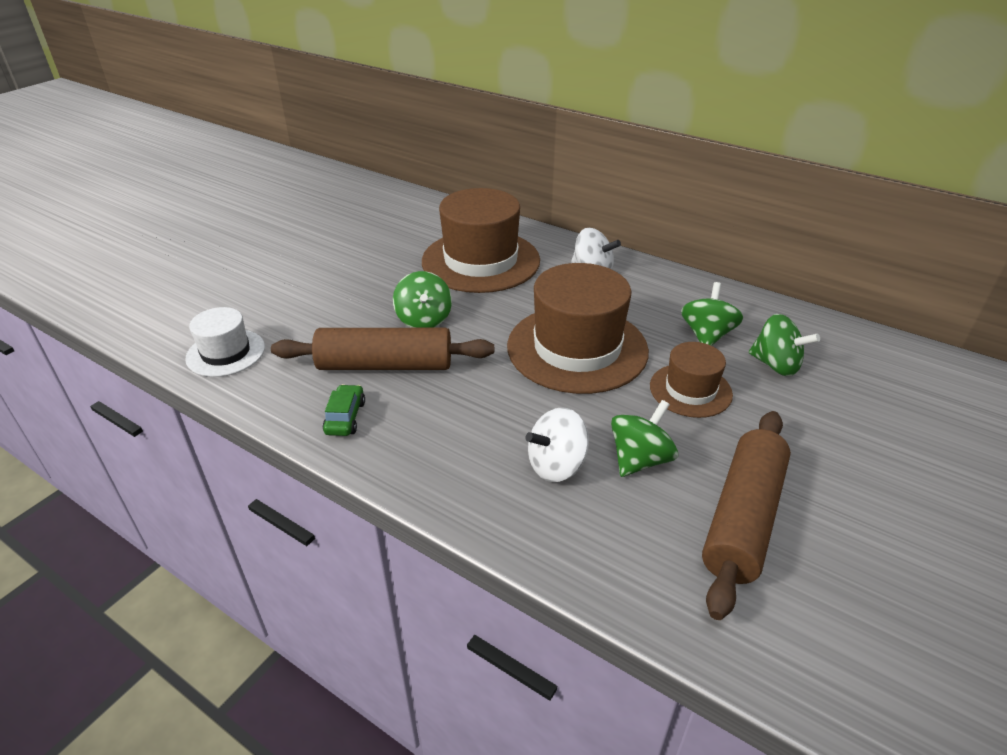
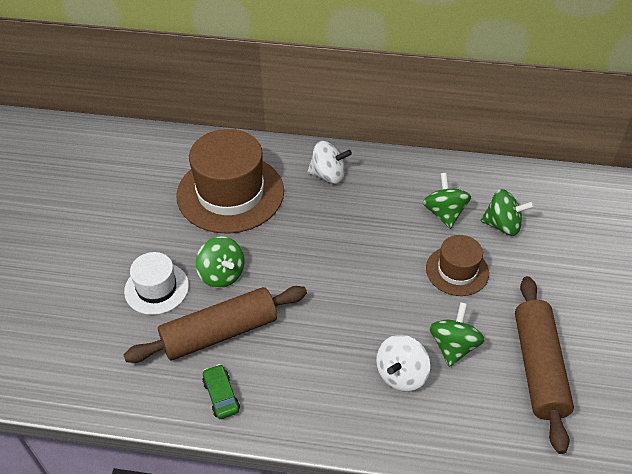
camera: 25 degrees left, 10 degrees up
white hat [185,307,265,377] -> white hat moved to [124,252,189,315]
brown hat [507,263,649,394] -> none

